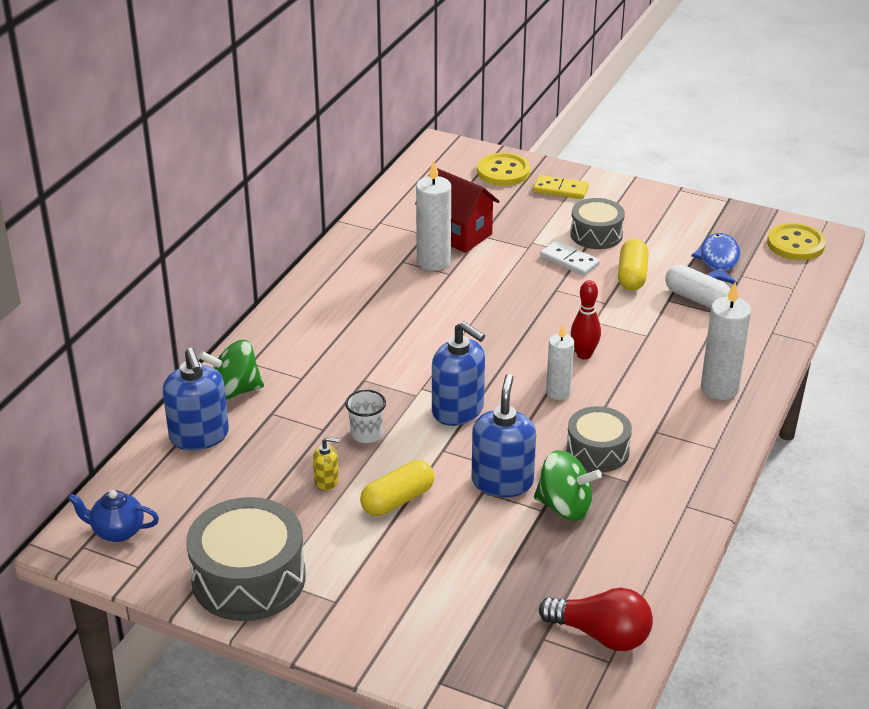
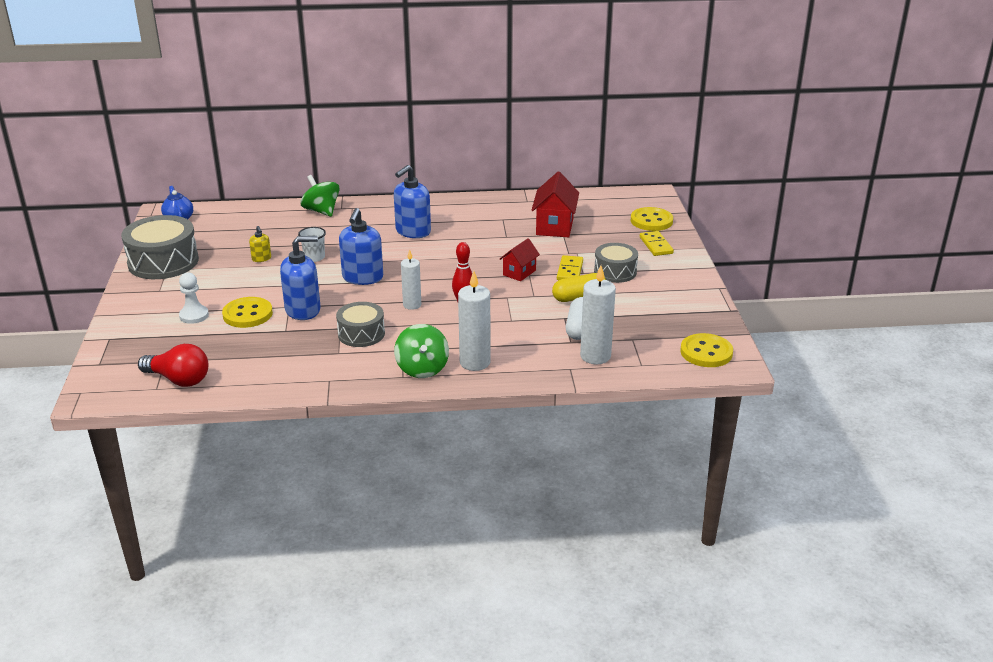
camera: 60 degrees right, 5 degrees down
blue soap dispenser [163,348,229,451] -> blue soap dispenser moved to [394,165,431,238]
yellow capsule [360,460,434,516] -> none
white candle [416,160,451,271] -> white candle moved to [580,265,616,364]
green spinning top [534,450,602,521] -> green spinning top moved to [394,324,449,378]
red light bulb [539,588,653,651] -> red light bulb turned 60 degrees counterclockwise [138,344,208,387]
white domino [540,241,600,276] -> yellow domino [557,255,583,280]
blue fish [691,233,740,285] -> none
none -> white pawn [179,272,209,324]
none -> yellow button [222,297,273,328]
none -> red house [500,239,540,281]

